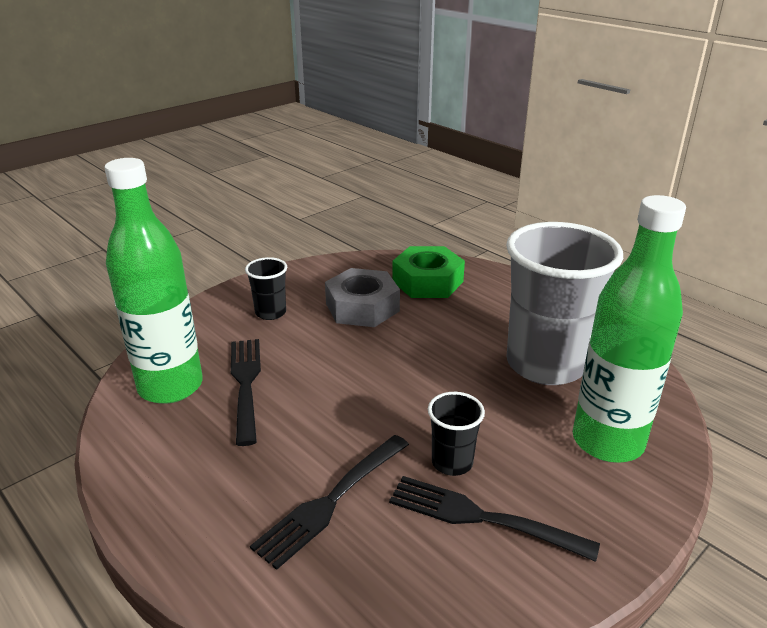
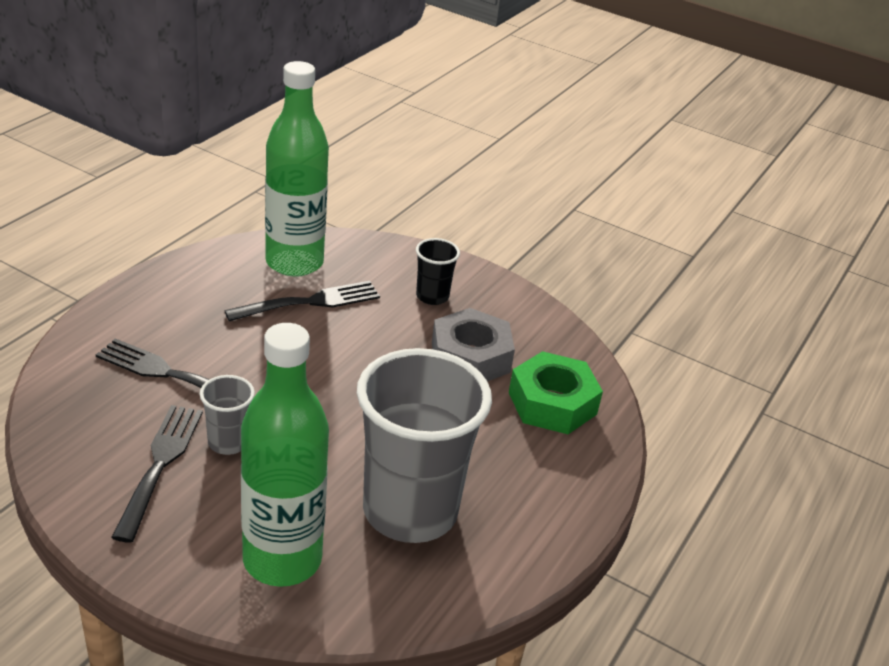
camera: 70 degrees right, 5 degrees up
black cup [428,392,485,476] -> grey cup [199,375,255,455]

